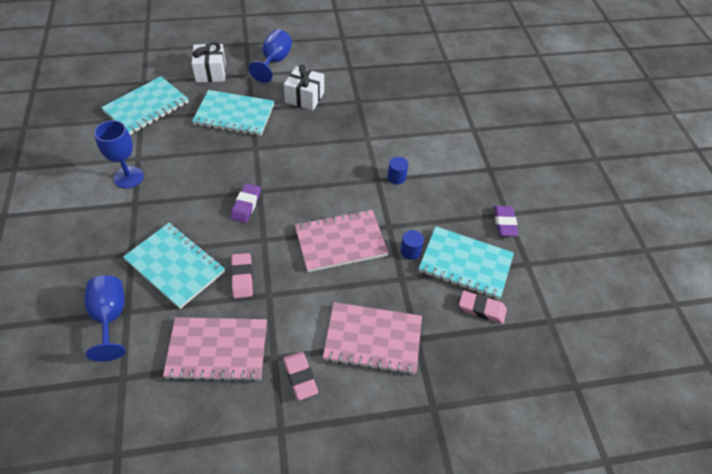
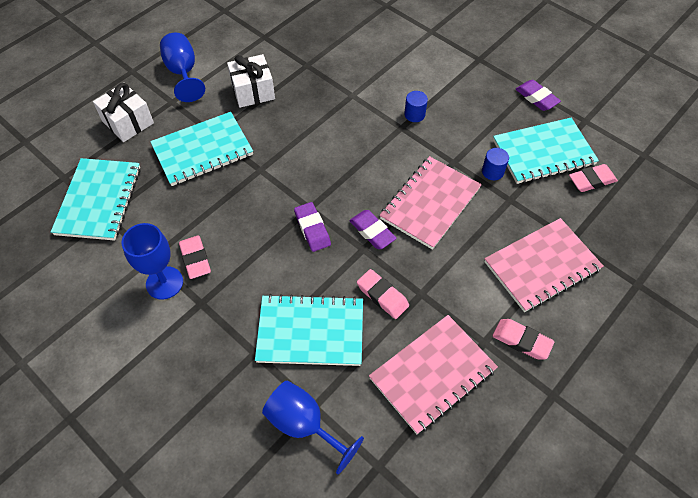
camera: 35 degrees left, 5 degrees up
none -> pink eraser [179,235,211,279]
none -> purple eraser [349,210,397,249]

